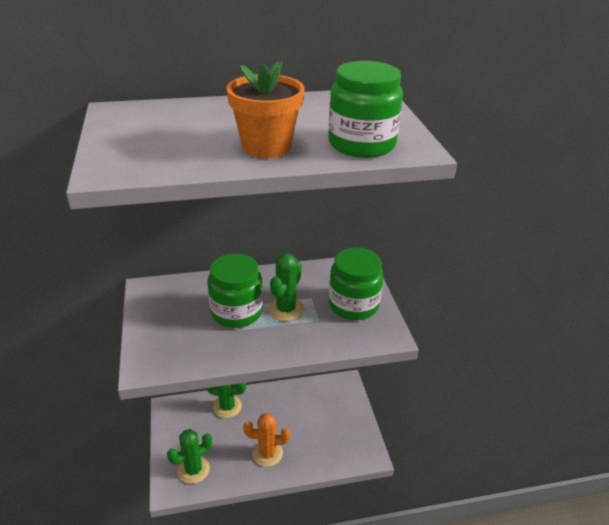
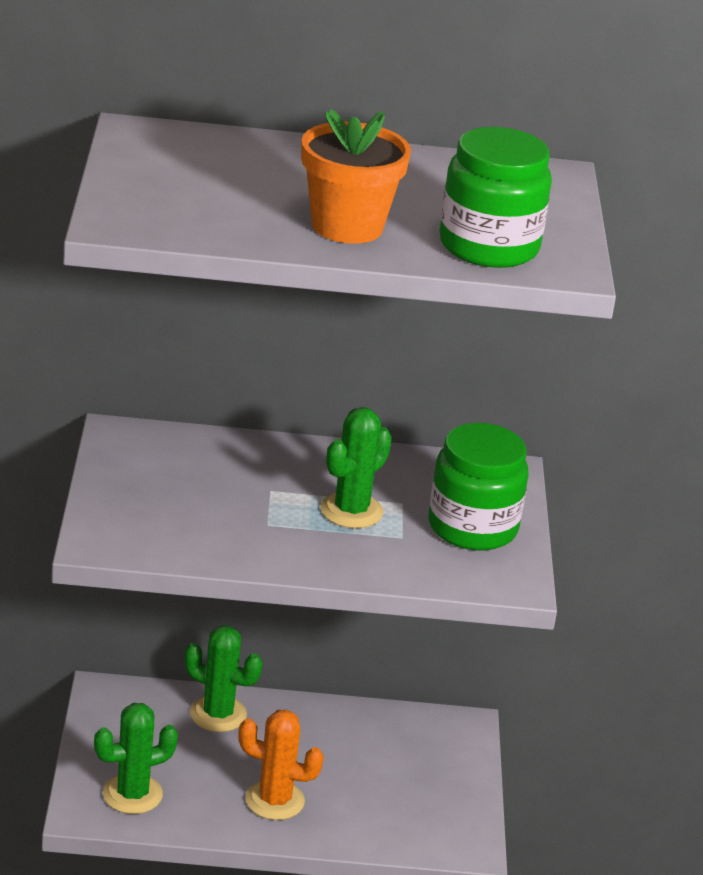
camera: 10 degrees right, 5 degrees down
green jar [207,254,263,328] -> none

